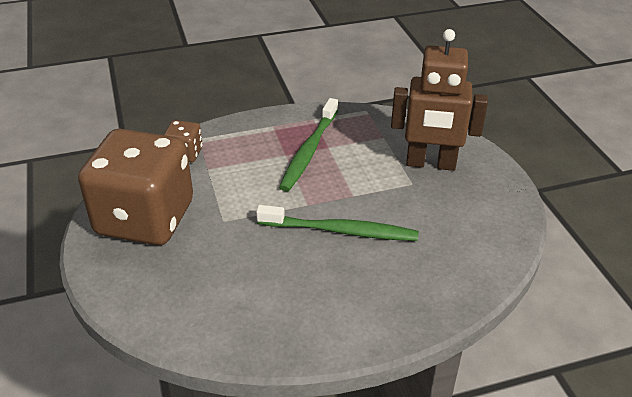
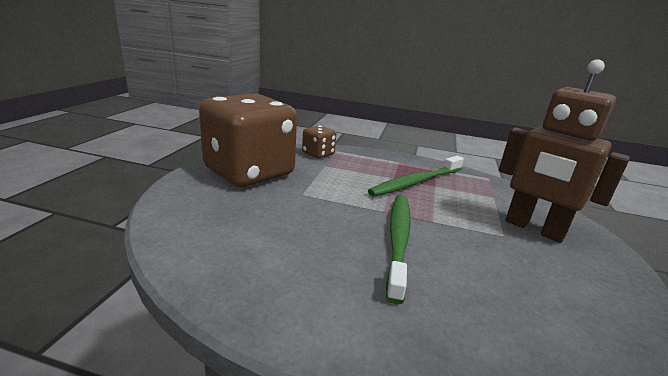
camera: 30 degrees right, 15 degrees down
green toothbrush [256,205,419,241] -> green toothbrush turned 120 degrees counterclockwise [386,195,411,304]

